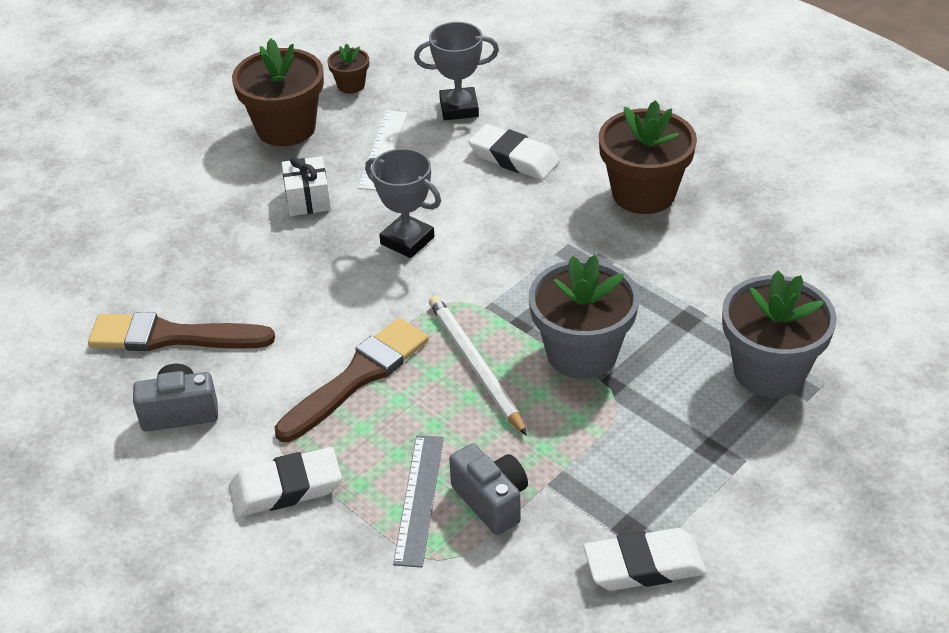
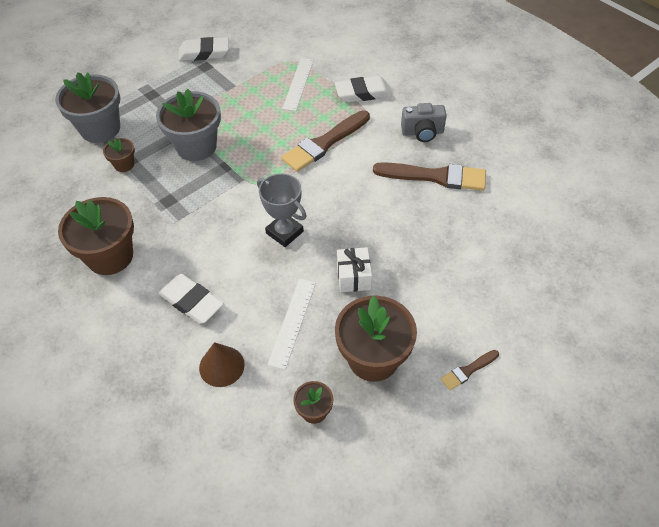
camera: 175 degrees left, 10 degrees up
grey ruler [393,435,444,568] -> white ruler [282,58,314,111]
grey trophy [414,22,499,120] -> brown cone [199,342,245,387]
white pencil [429,296,527,436] -> none
grey camera [449,443,528,535] -> none
none -> brown flower pot [103,138,135,172]
none -> brown brush [441,350,499,390]

